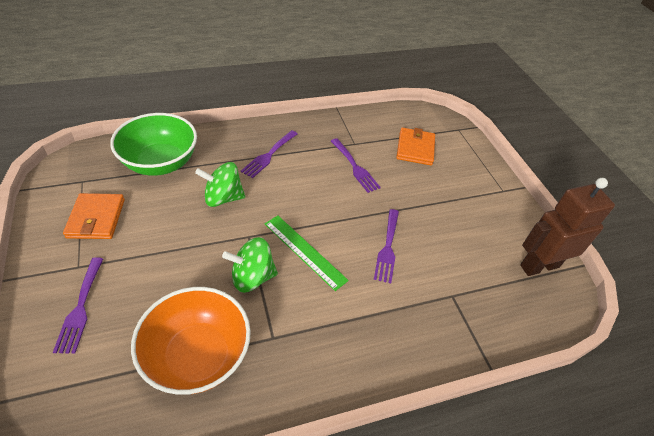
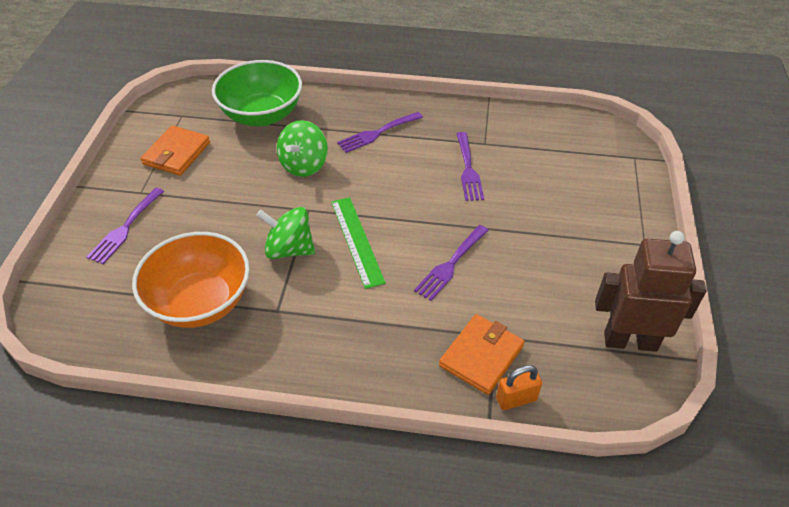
camera: 30 degrees right, 0 degrees up
green spinning top [195,162,245,207] -> green spinning top turned 90 degrees counterclockwise [277,120,328,177]
orange wallet [396,127,435,166] -> orange wallet moved to [439,314,524,395]
none -> orange padlock [496,365,542,410]

